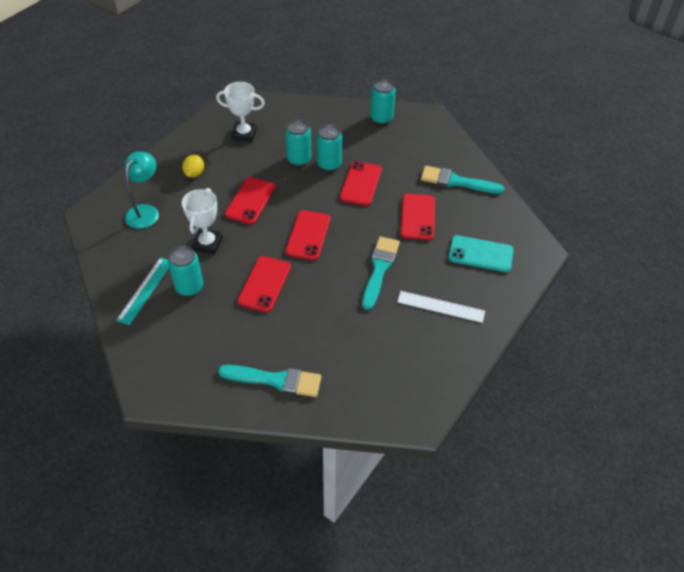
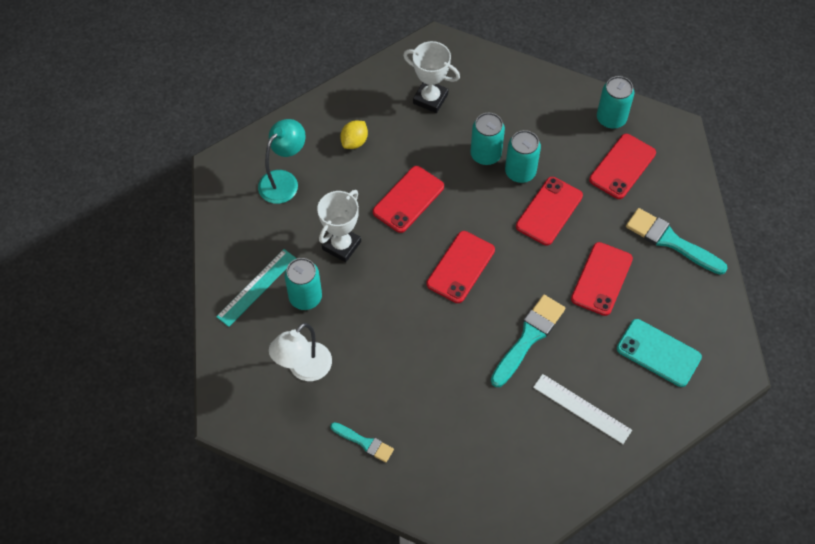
camera: 20 degrees right, 10 degrees up
turquoise brush [218,365,321,397] -> turquoise brush [330,422,394,463], size x0.58
red phone [237,256,291,312] -> red phone moved to [589,134,656,199]
none -> white lamp [269,323,332,381]

